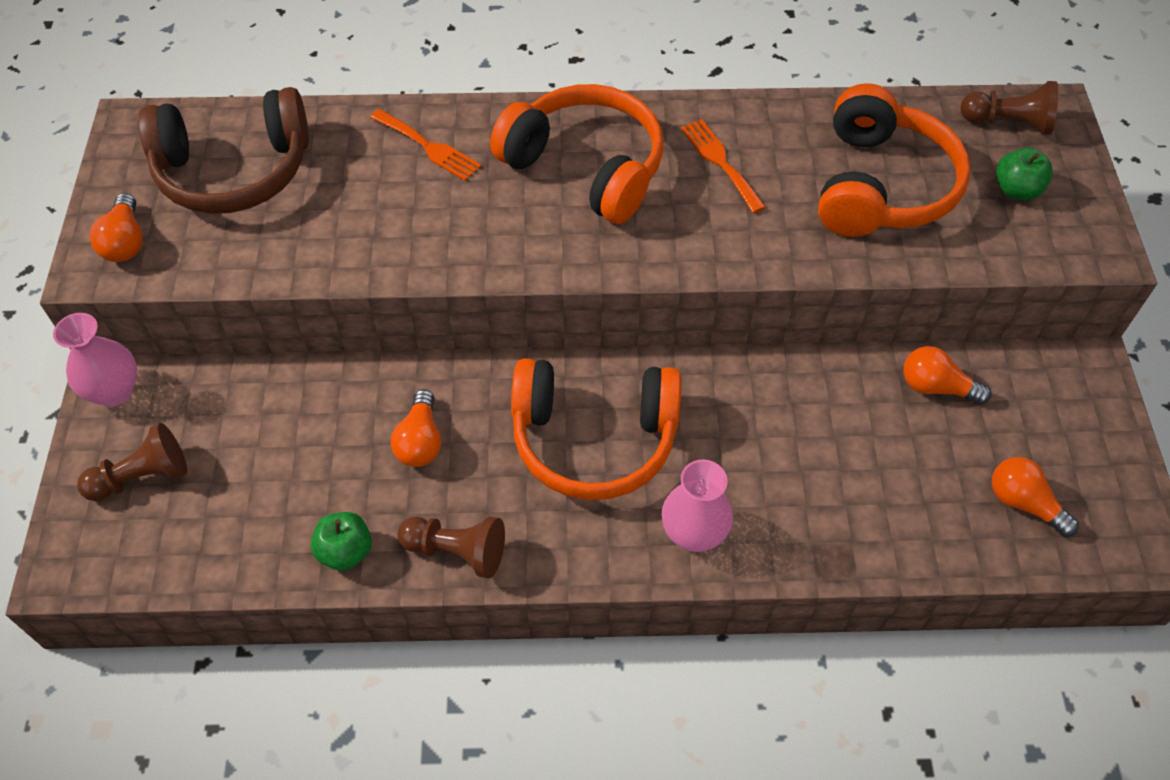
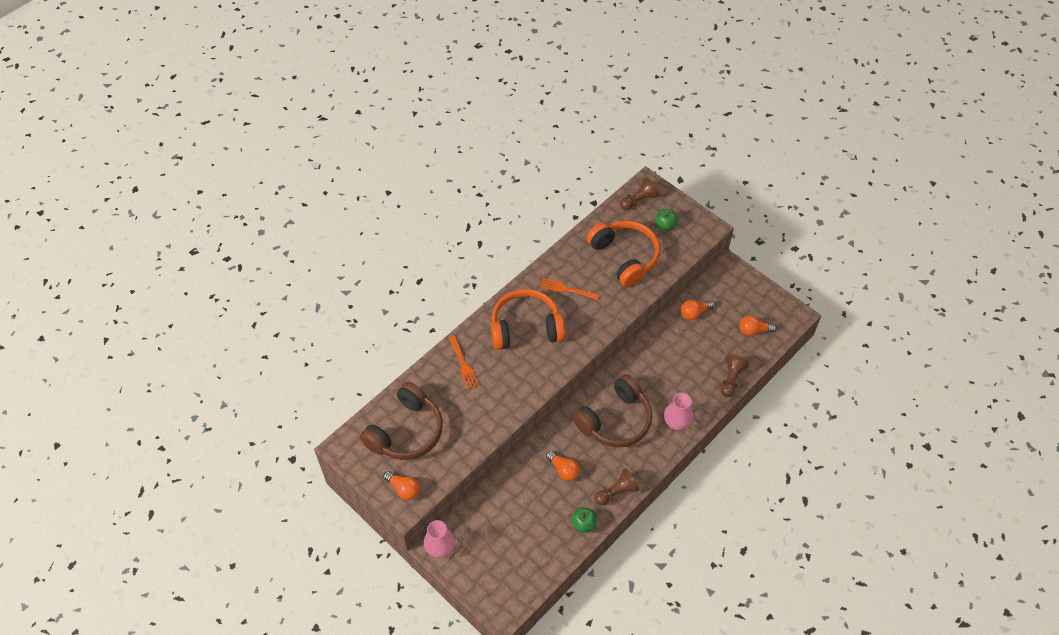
camera: 45 degrees left, 0 degrees up
brown pawn [77,423,187,501] -> brown pawn moved to [721,354,749,397]
orange fork [370,109,481,181] -> orange fork turned 75 degrees clockwise [449,336,479,389]
orange headphones [511,358,681,500] -> brown headphones [573,374,652,447]

